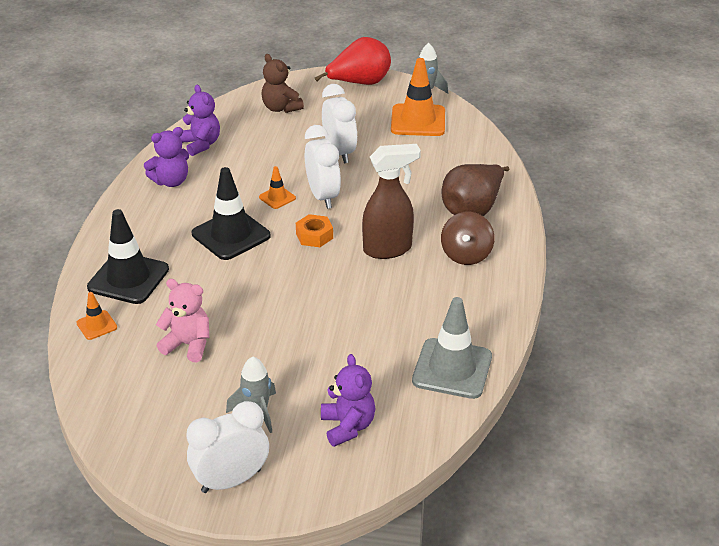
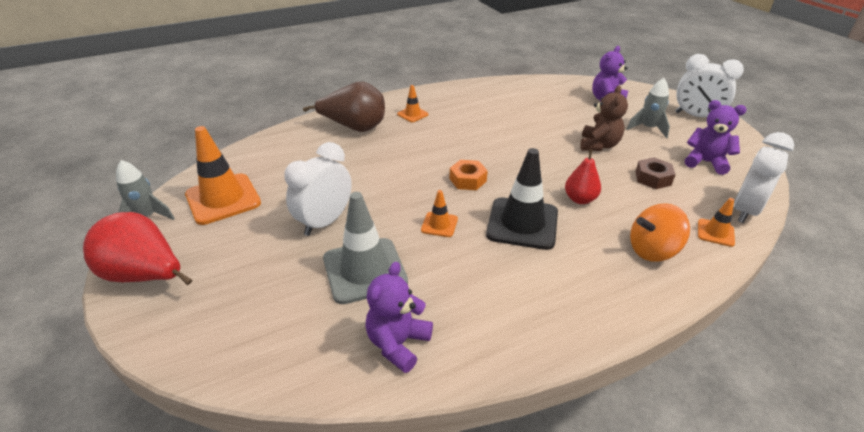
camera: 125 degrees left, 0 degrees up
black traffic cone [87,209,169,304] -> orange spinning top [630,203,690,262]
purple teddy bear [144,127,189,187] -> purple teddy bear moved to [685,100,747,175]
pink teddy bear [156,279,209,362] -> brown nut [635,157,676,189]
brown teddy bear [261,54,304,113] -> brown teddy bear moved to [580,86,628,151]
white clock [305,125,341,209] -> white clock moved to [734,132,794,223]
brown spray bottle [362,144,421,259] -> none
grey traffic cone [412,297,492,399] -> grey traffic cone moved to [323,192,408,304]
brown spinning top [441,212,494,265] -> orange traffic cone [397,85,429,122]
none -> red pear [565,149,601,204]

